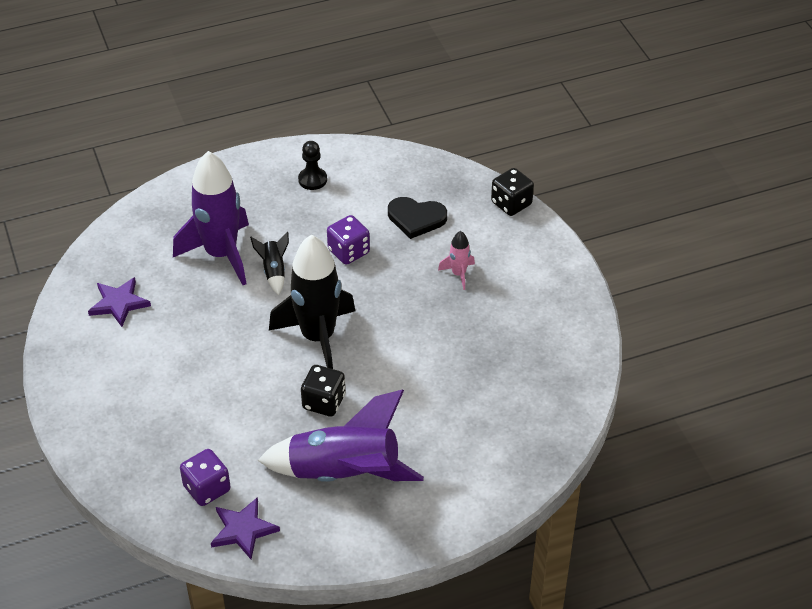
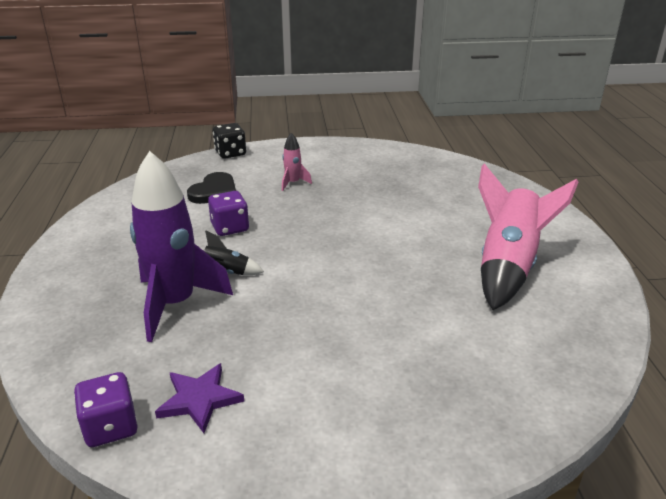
camera: 75 degrees left, 15 degrees down
purple dice [180,449,231,506] -> purple dice moved to [74,372,138,447]
purple star [211,497,280,559] -> none
purple rocket [258,389,424,482] -> pink rocket [478,163,578,310]
black rocket [269,235,355,369] -> none
black pawn [298,141,327,190] -> none
black dice [301,365,345,417] -> none

